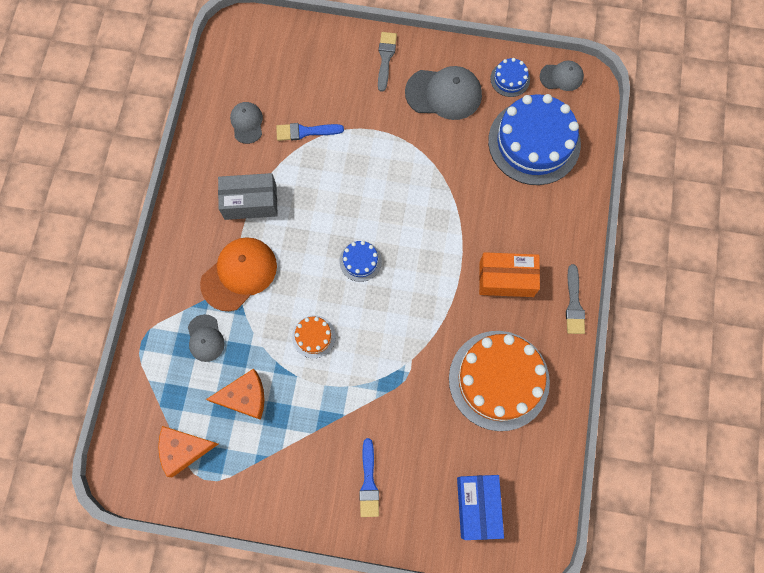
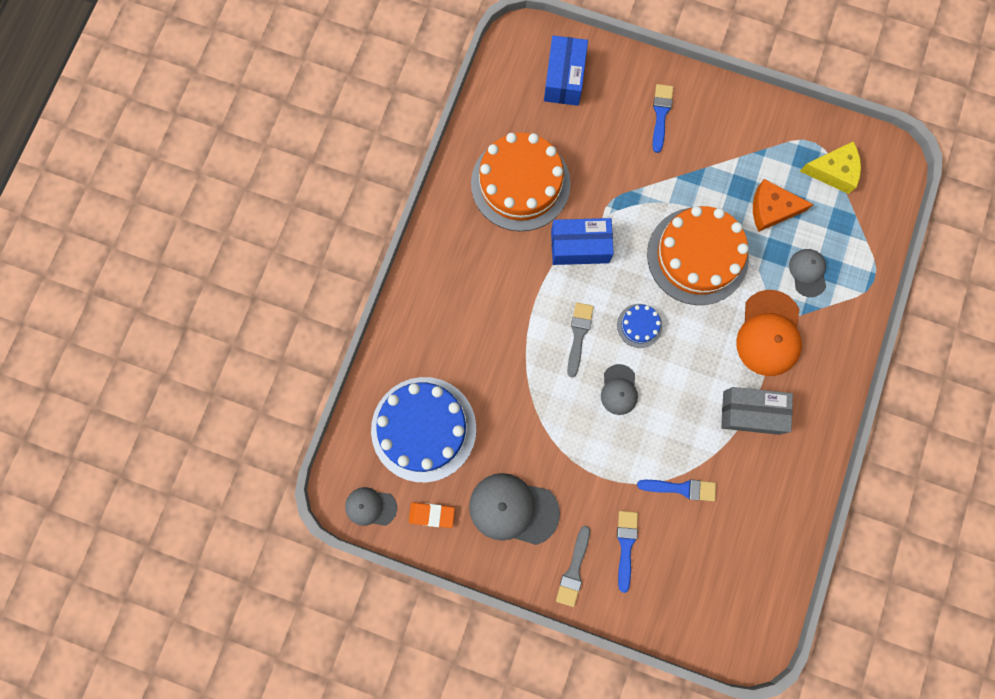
camera: 170 degrees left, 5 degrees up
orange cheese [158,426,218,477] -> yellow cheese [800,141,861,194]
orange cap [200,237,277,311] -> orange cap turned 45 degrees counterclockwise [736,290,802,376]
grey cap [230,102,263,144] -> grey cap moved to [601,364,638,415]
orange cake [292,315,336,358] -> orange cake [647,206,749,305], size x2.27
orange box [479,252,540,297] -> none
blue cake [490,58,530,97] -> orange eraser [409,502,455,528]
grey brush [566,264,585,334] -> grey brush moved to [567,303,594,377]
none -> blue box [551,218,614,265]
none -> blue brush [617,511,638,593]

